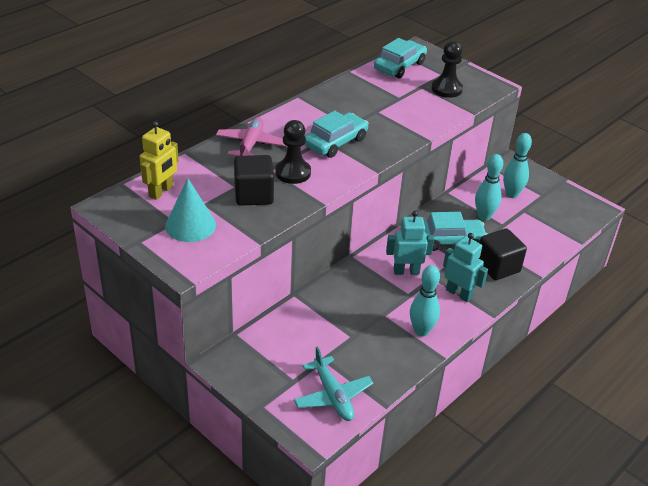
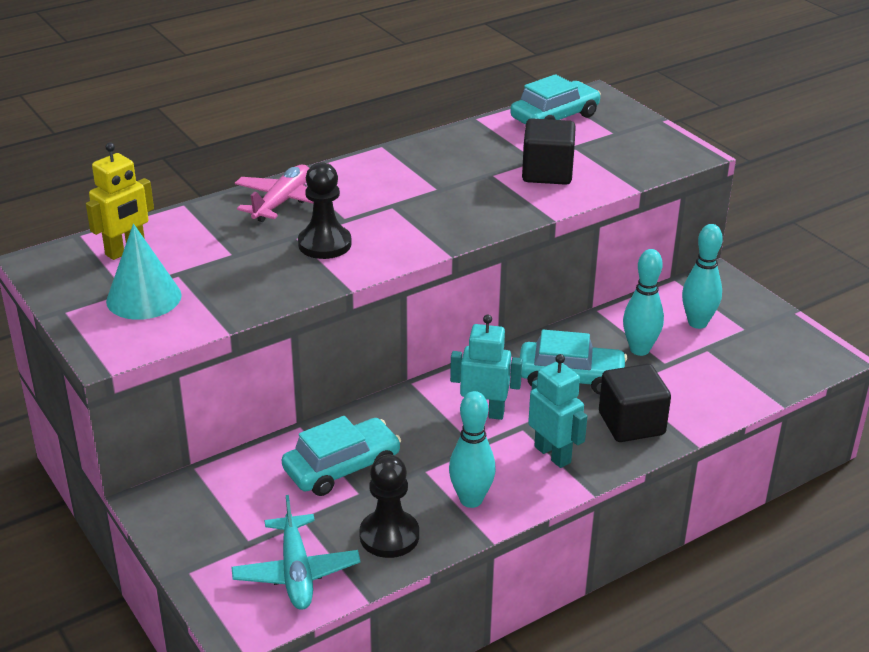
camera: 15 degrees right, 5 degrees down
black cube [234,155,274,206] -> black cube moved to [522,119,576,185]
turquoise car [304,111,368,158] -> turquoise car moved to [282,416,401,496]
black pawn [431,41,463,98] -> black pawn moved to [359,455,419,558]

